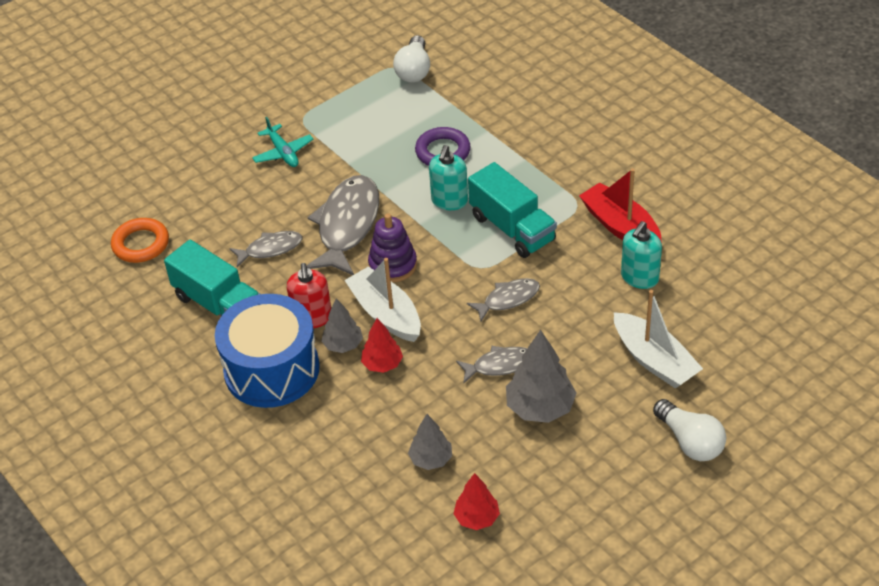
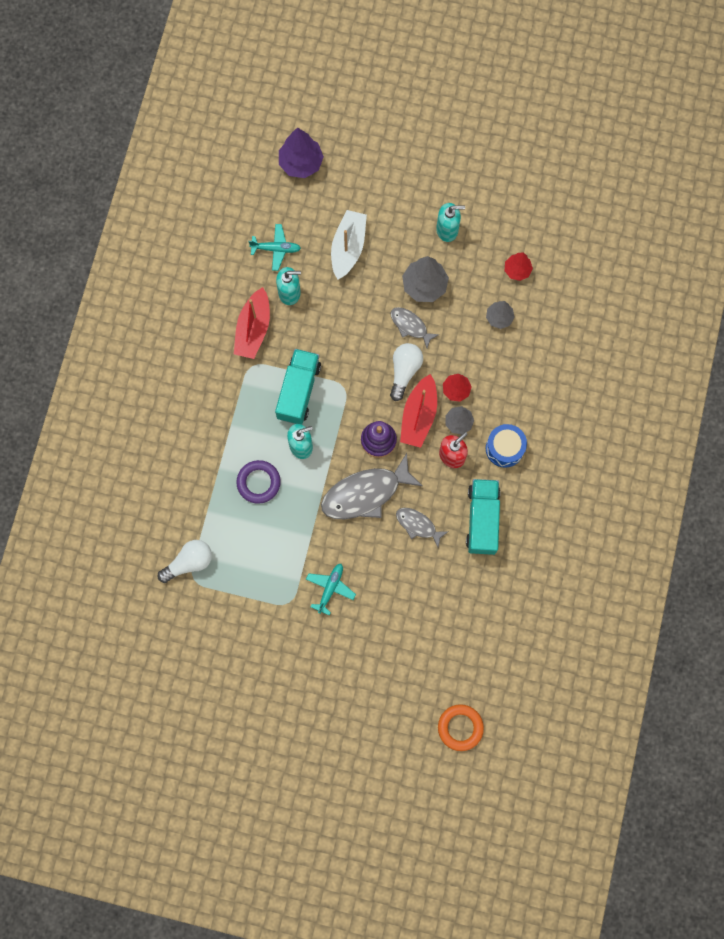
camera: 130 degrees left, 30 degrees up
orange ring [111,218,169,263] -> orange ring moved to [438,704,484,751]
blue drum [215,294,320,408] -> blue drum [486,424,527,468], size x0.58
white boat [345,258,421,342] -> red boat [400,374,437,448]
grey fish [467,278,540,321] -> none
white light bulb [653,399,726,461] -> white light bulb moved to [390,343,423,401]
none -> turquoise plane [249,224,301,271]
none -> purple tree [279,127,324,178]
none -> turquoise soap dispenser [436,203,465,242]

